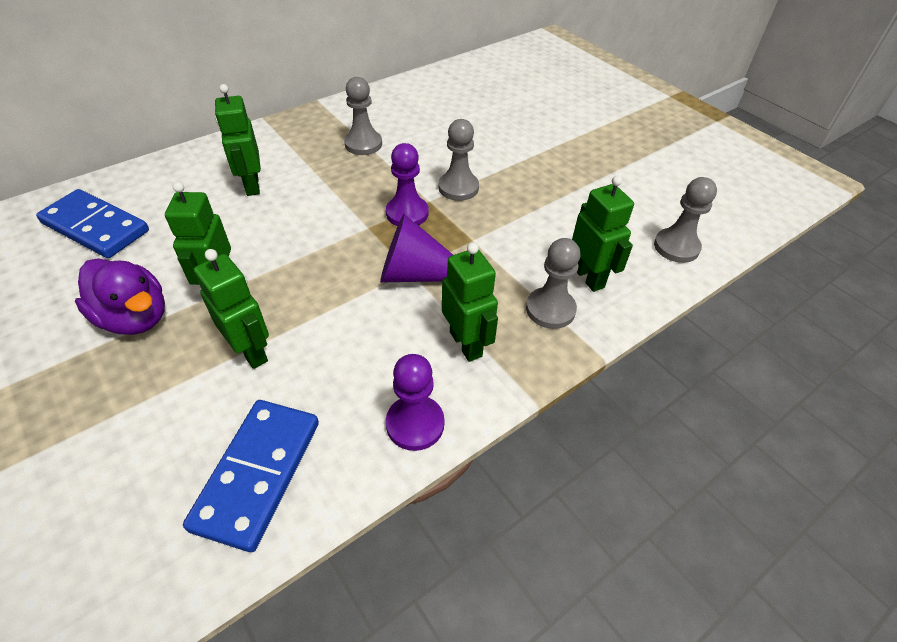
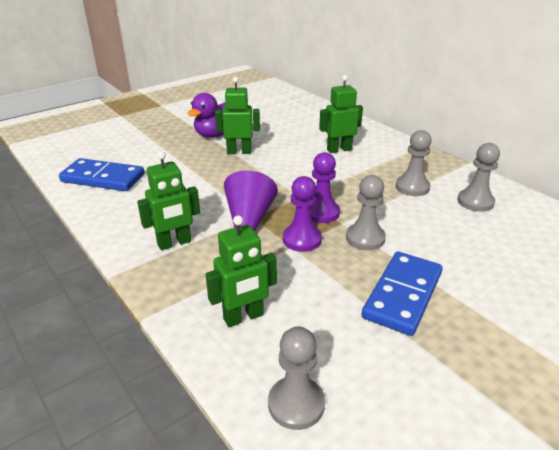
camera: 90 degrees right, 15 degrees down
blue domino [36,189,149,258] -> blue domino moved to [362,251,443,336]
green robot [194,249,269,369] -> none
purple pawn [386,354,444,451] -> purple pawn moved to [283,176,322,252]
grey pawn [526,238,581,329] -> grey pawn moved to [458,143,500,212]

